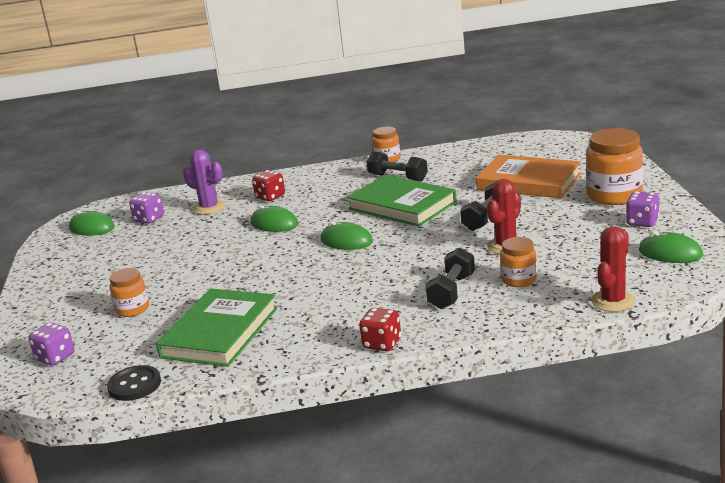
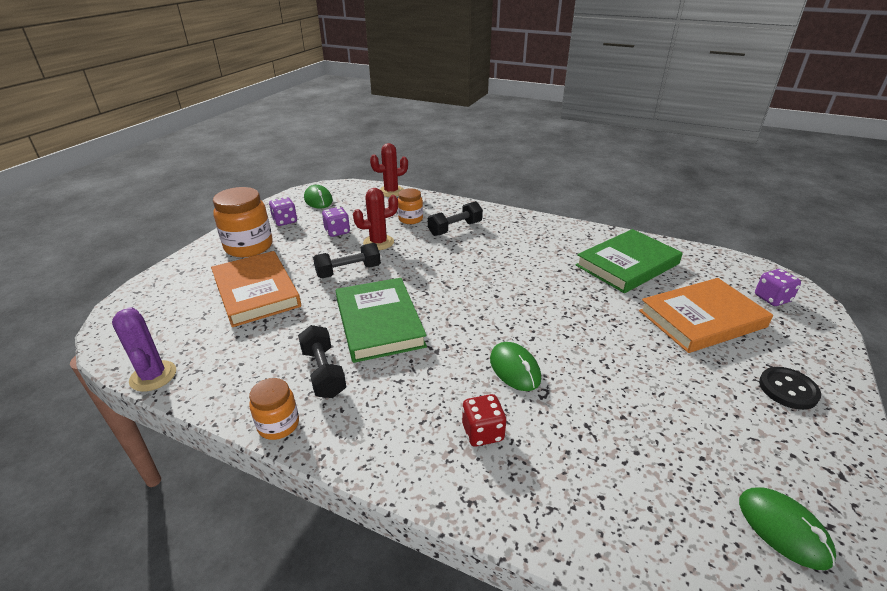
camera: 150 degrees left, 10 degrees up
black button [107,365,161,401] -> black button moved to [759,367,821,410]
orange jar [109,268,149,317] -> orange book [639,278,773,353]
purple dice [129,192,164,224] -> purple dice moved to [322,207,350,237]
purple cactus [183,150,225,215] -> purple cactus moved to [112,307,176,392]
green mouse [321,221,373,250] -> none
red dice [359,308,401,351] -> none

